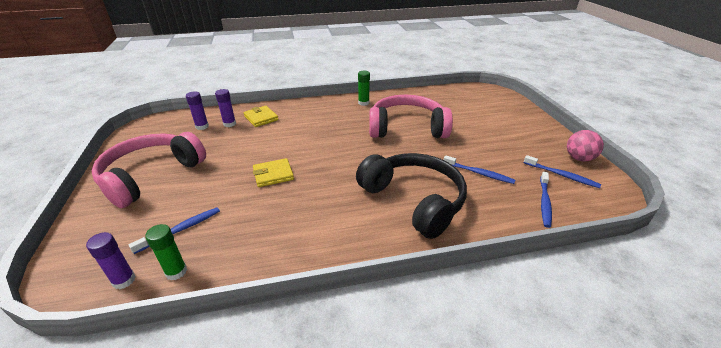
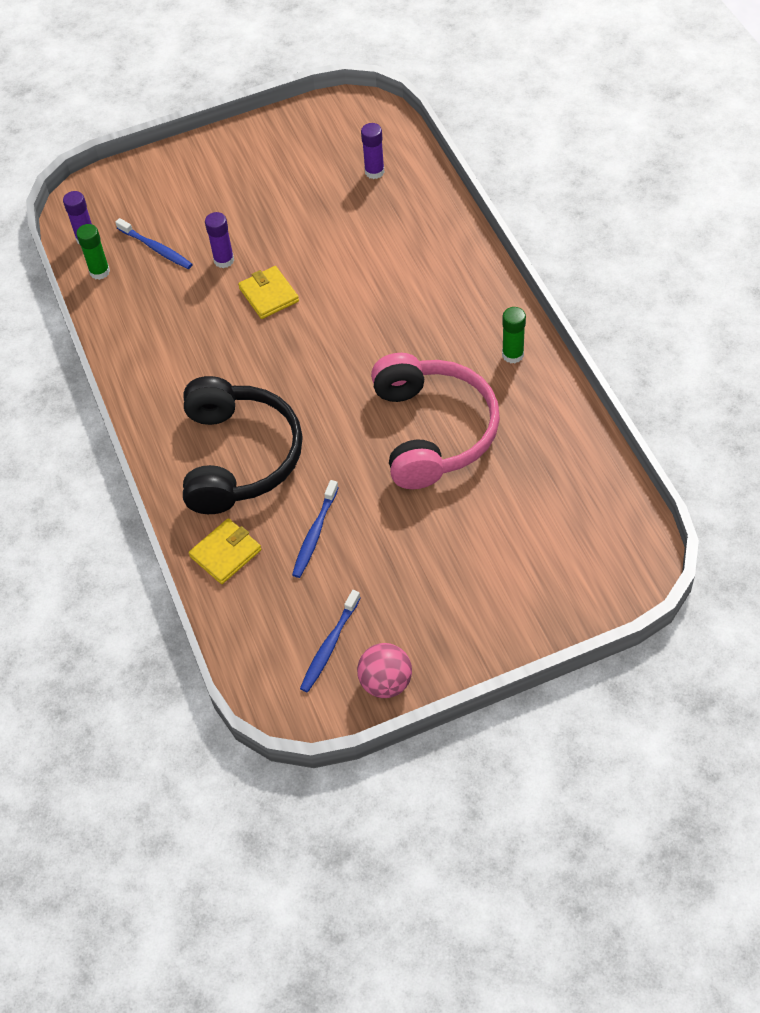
camera: 85 degrees right, 20 degrees up
pink headphones [92,132,206,208] -> none
purple glue stick [215,89,236,127] -> purple glue stick moved to [205,212,234,268]
yellow wallet [244,106,279,127] -> yellow wallet moved to [189,518,261,584]
black headphones [356,153,467,239] -> black headphones turned 45 degrees counterclockwise [183,376,303,514]
blue toothbrush [540,172,552,228] -> none

